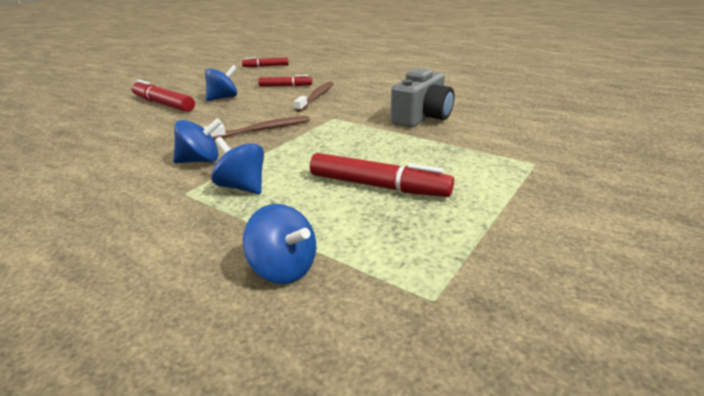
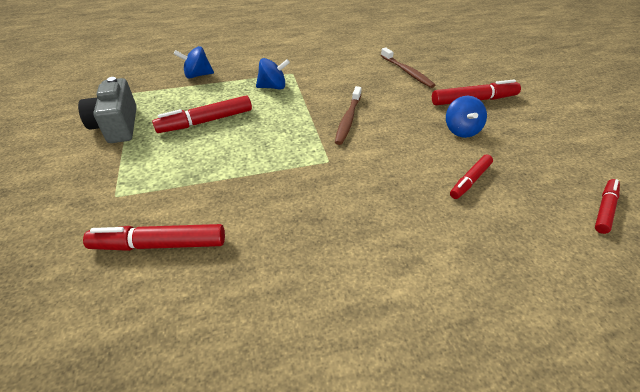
camera: 130 degrees right, 15 degrees up
blue spinning top [173,118,222,163] -> none
brown toothbrush [294,81,334,112] -> brown toothbrush moved to [381,47,435,88]
grey camera [391,68,455,128] -> grey camera moved to [78,77,137,143]
none -> red marker [83,224,225,251]

